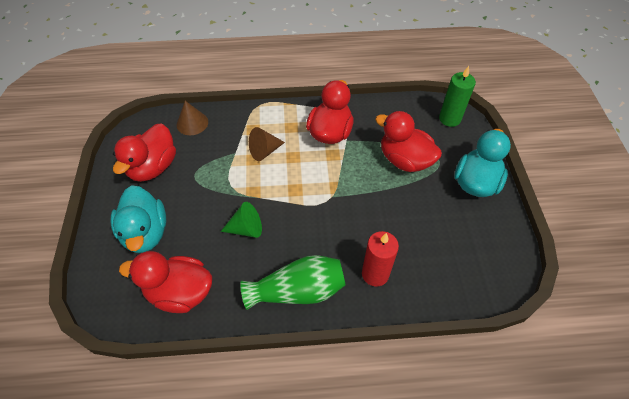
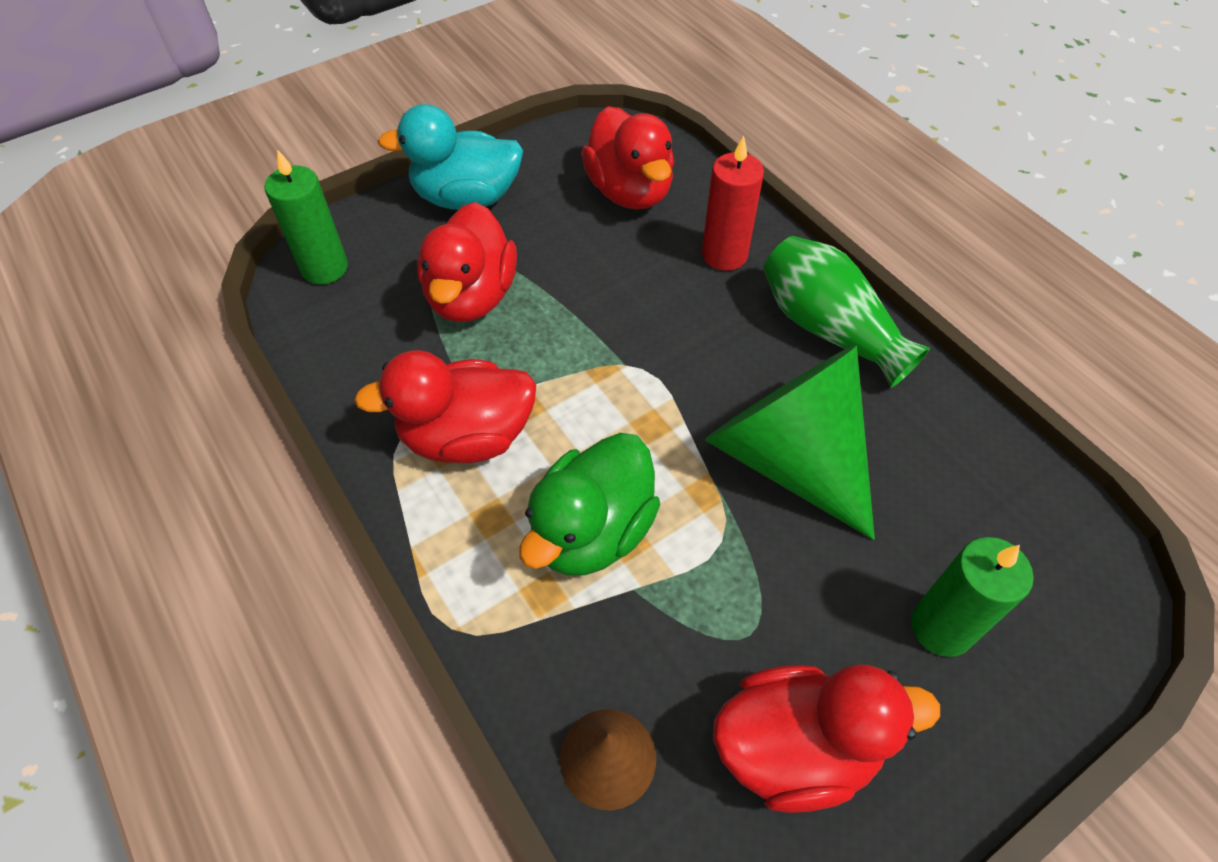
camera: 120 degrees left, 0 degrees up
turquoise duck [111,185,166,253] -> green candle [911,537,1034,657]
red duck [119,251,212,313] -> red duck moved to [581,106,674,210]
green cone [221,202,262,238] -> green cone [705,344,875,540], size x2.12
brown cone [249,127,285,161] -> green duck [519,433,660,576]

